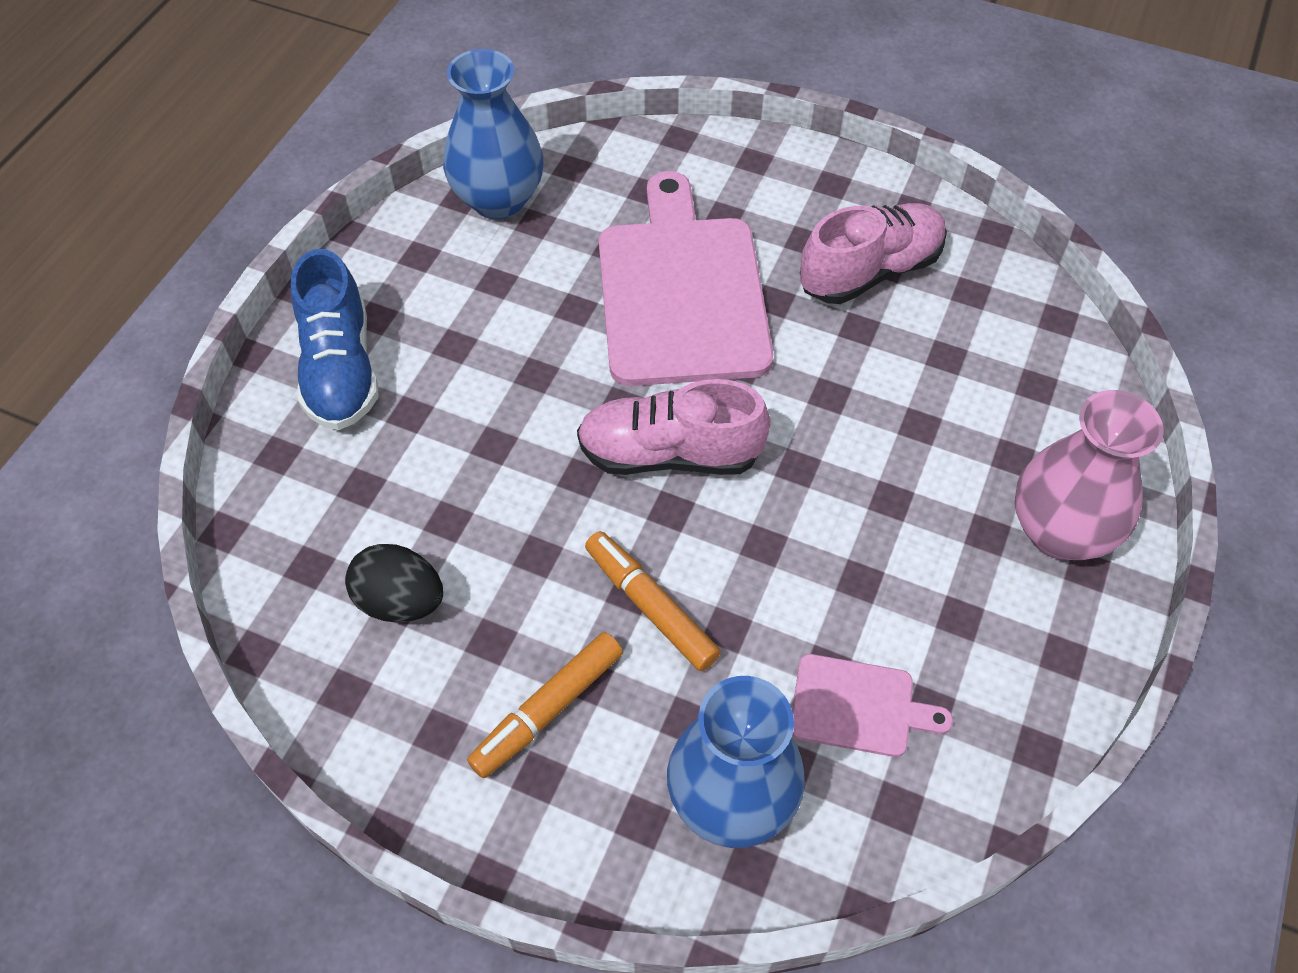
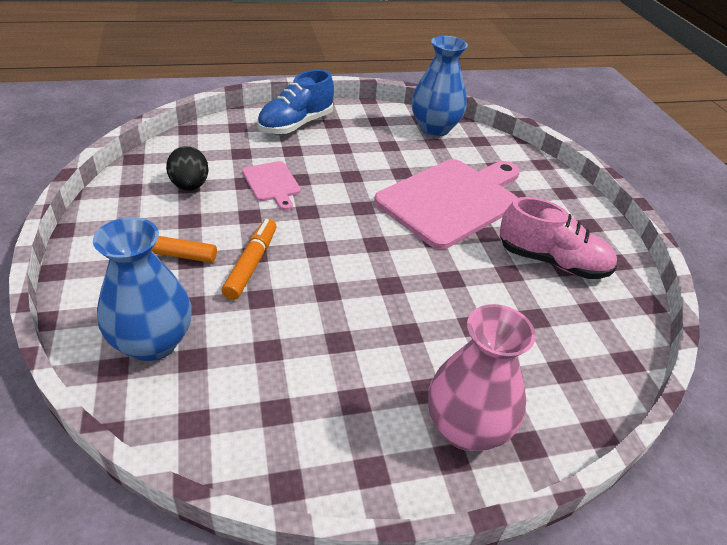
camera: 50 degrees right, 15 degrees down
pink shoe [577,379,771,475] -> none
pink cutting board [792,654,953,757] -> pink cutting board moved to [242,161,301,210]

